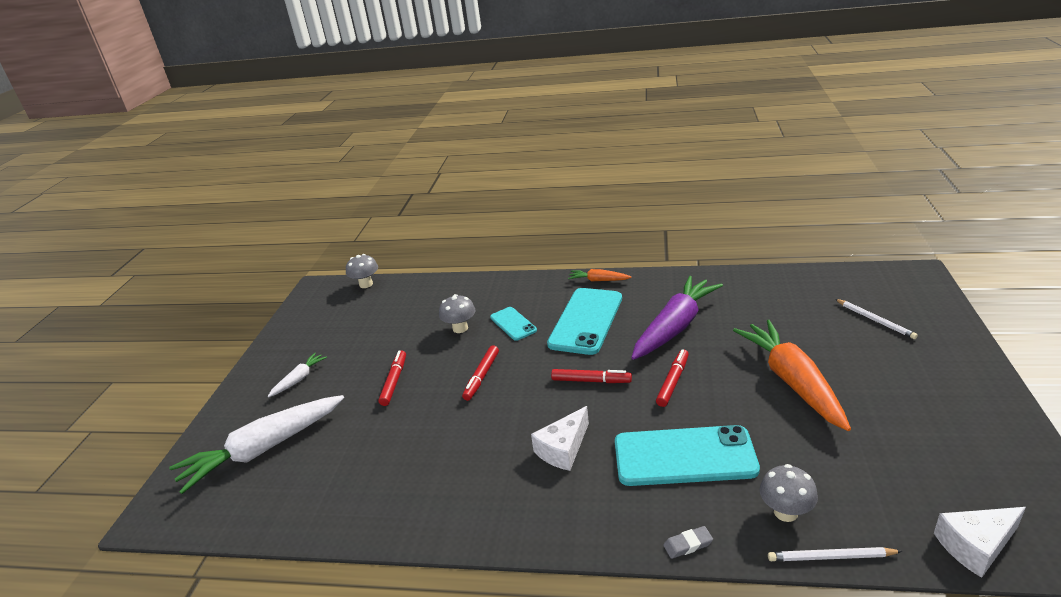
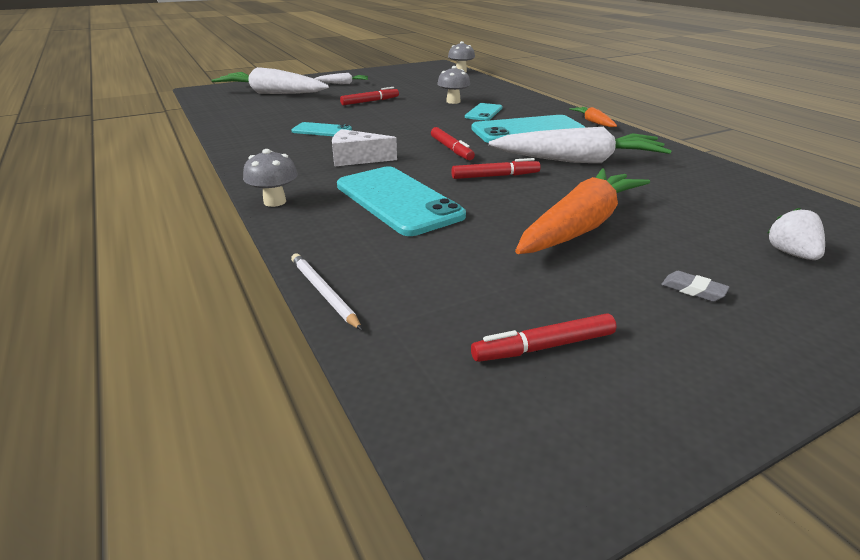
camera: 50 degrees right, 0 degrees up
red marker [462,345,499,401] -> red marker moved to [471,314,616,362]
purple carrot [631,276,723,360] -> white carrot [489,127,672,163]
grey eraser [663,526,713,559] -> grey eraser moved to [661,271,729,302]
grey mushroom [760,464,818,522] -> grey mushroom moved to [243,149,298,207]
white pencil [835,299,918,339] -> white strawberry [768,208,825,260]
white cheese [934,507,1026,578] -> none
none -> turquoise phone [291,122,352,136]

